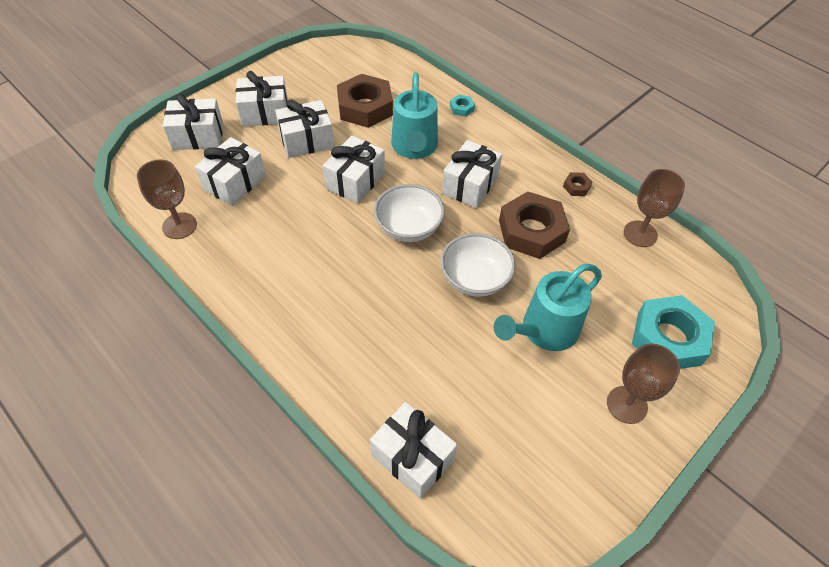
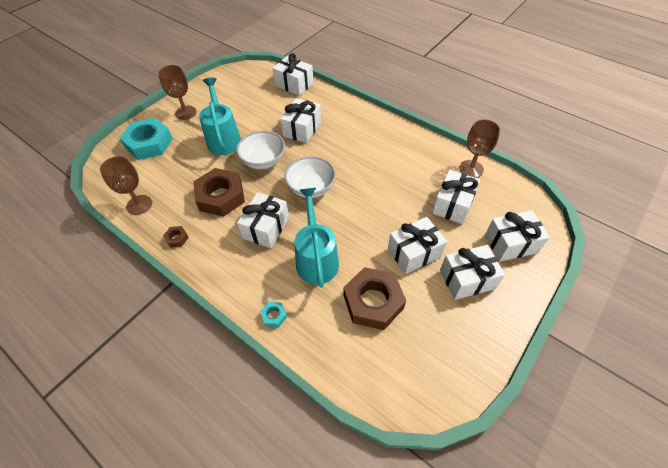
camera: 175 degrees right, 0 degrees up
white gift [323,136,385,204] -> white gift moved to [280,98,321,143]
turquoise watering can [494,264,602,351] -> turquoise watering can turned 60 degrees counterclockwise [199,78,241,155]

